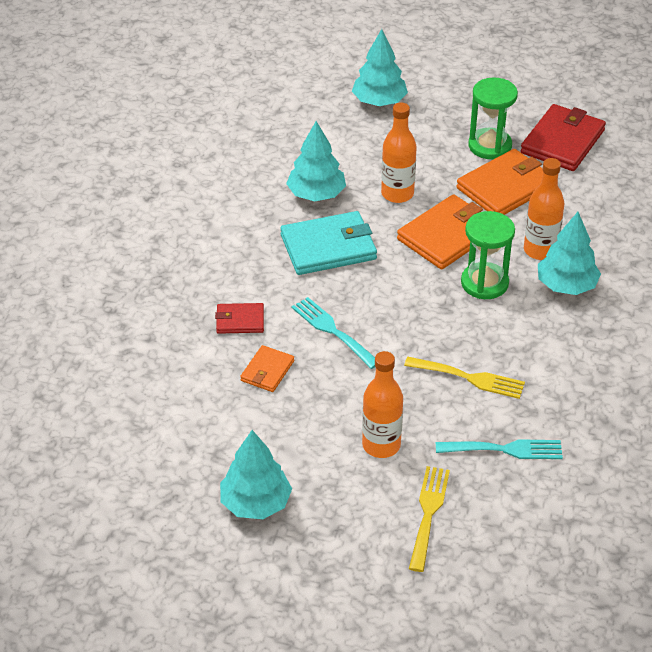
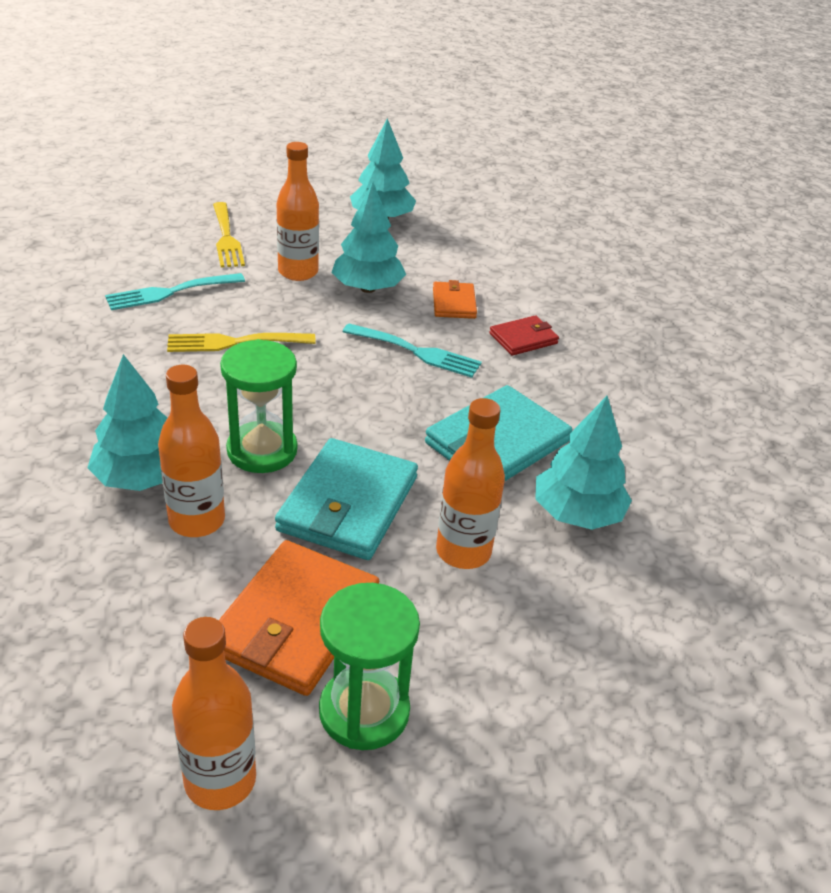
camera: 150 degrees right, 5 degrees down
turquoise tree [352,29,408,106] -> turquoise tree moved to [331,182,406,293]
orange wallet [397,194,483,269] -> turquoise wallet [275,438,418,560]
red wallet [521,104,606,171] -> orange bottle [172,617,256,810]

